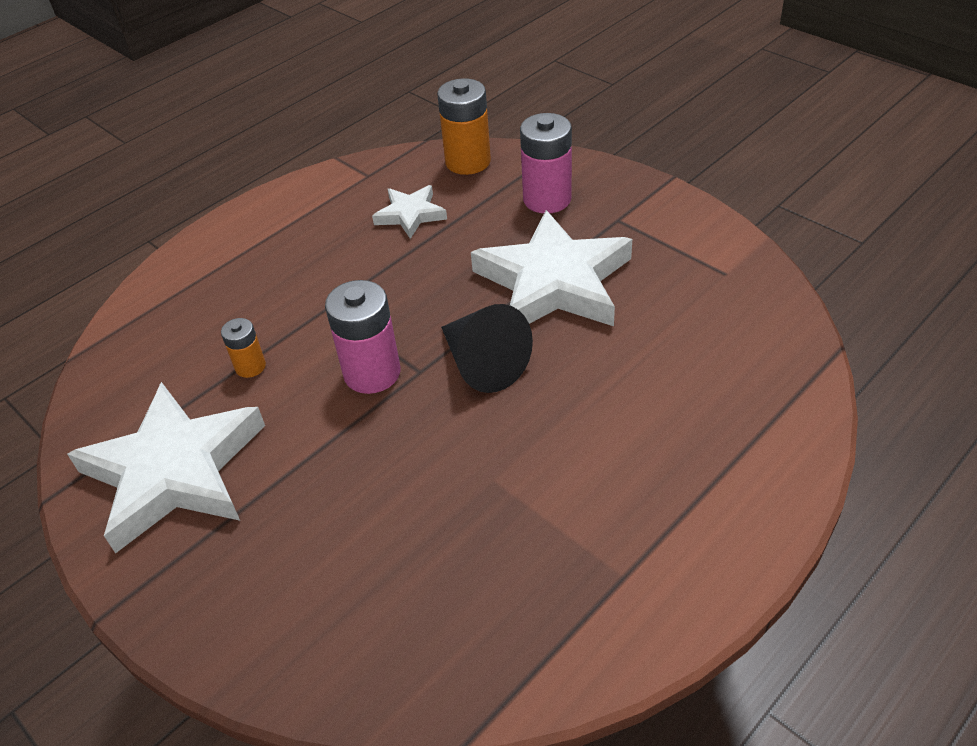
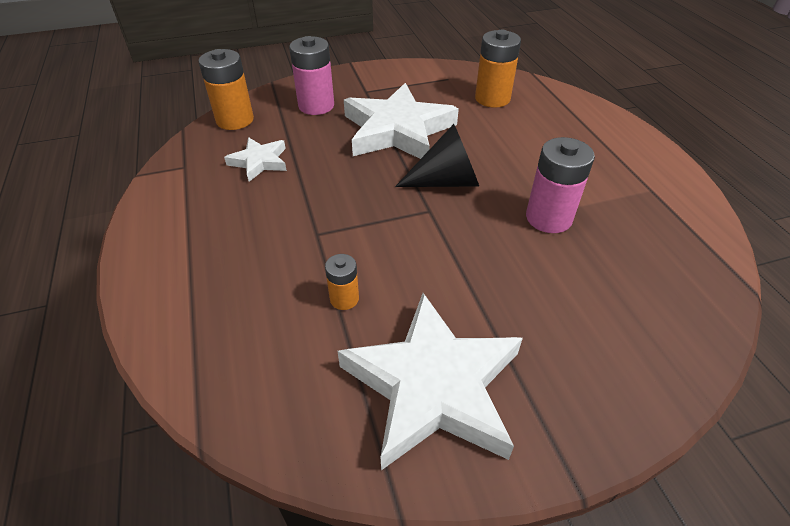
camera: 65 degrees left, 0 degrees up
pink battery [325,280,400,394] -> pink battery moved to [526,137,595,233]
none -> orange battery [475,30,521,108]

